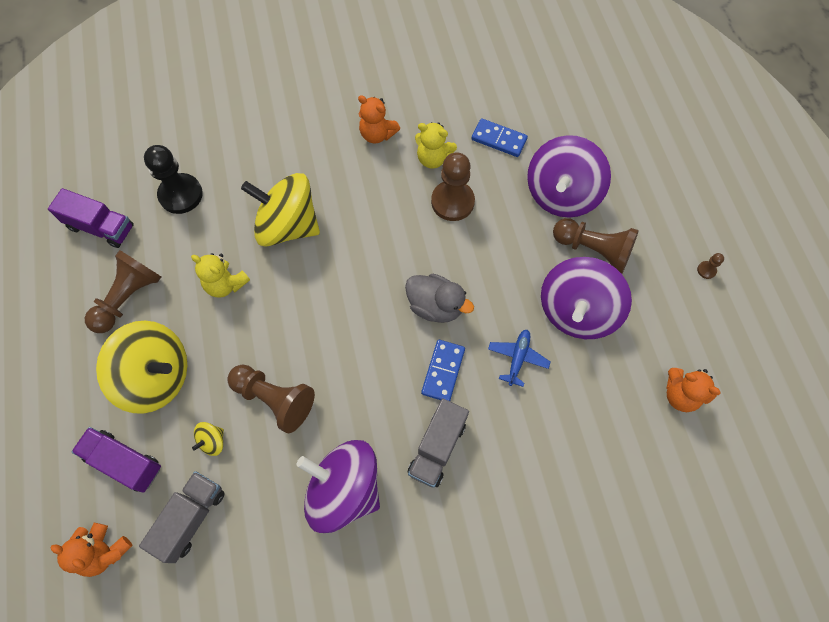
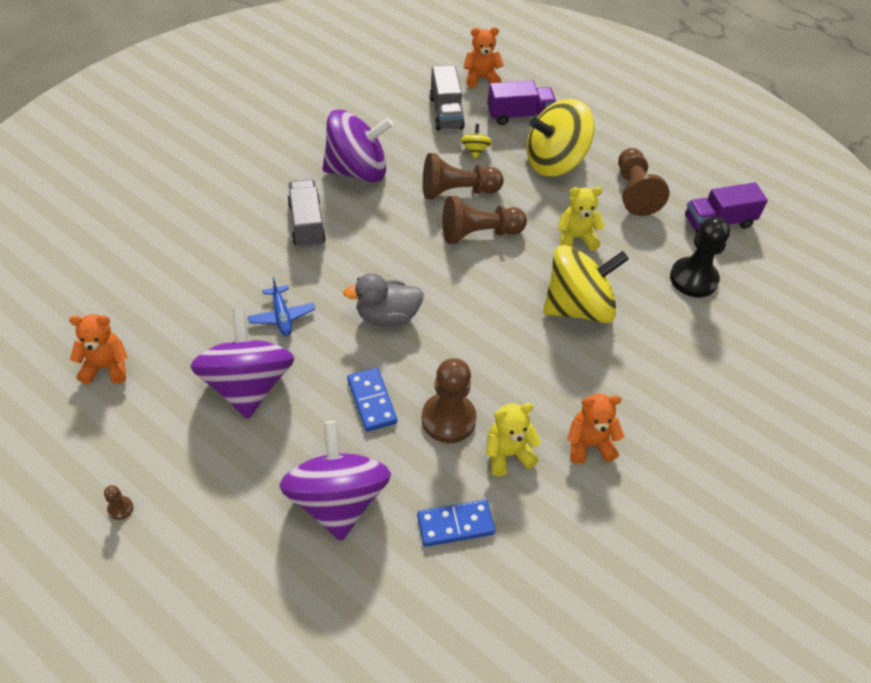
camera: 140 degrees right, 15 degrees down
blue domino [421,340,465,401] -> blue domino moved to [347,368,397,432]
brown pawn [553,218,639,274] -> brown pawn moved to [442,196,527,244]

